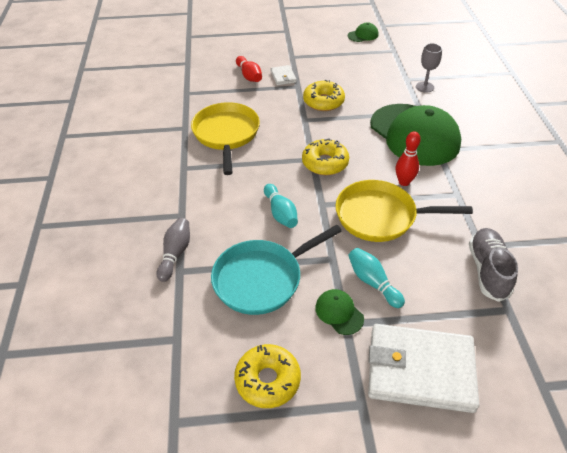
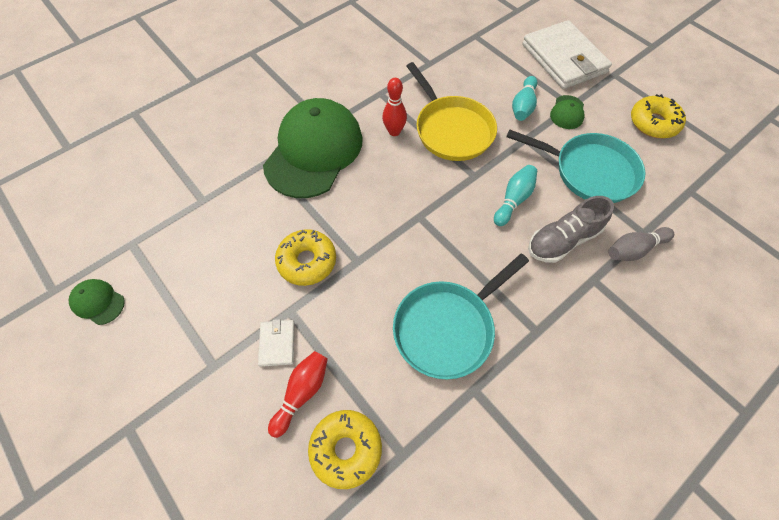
camera: 125 degrees left, 15 degrees up
yellow pan [191,102,260,175] -> turquoise pan [393,254,529,379]
white wallet [270,65,296,85] -> white wallet turned 45 degrees counterclockwise [258,319,295,367]
yellow donut [302,138,349,175] -> yellow donut moved to [308,410,382,489]
grey goblet [416,43,442,93] -> none
grey shoe [469,228,518,302] -> grey shoe moved to [528,196,614,263]

